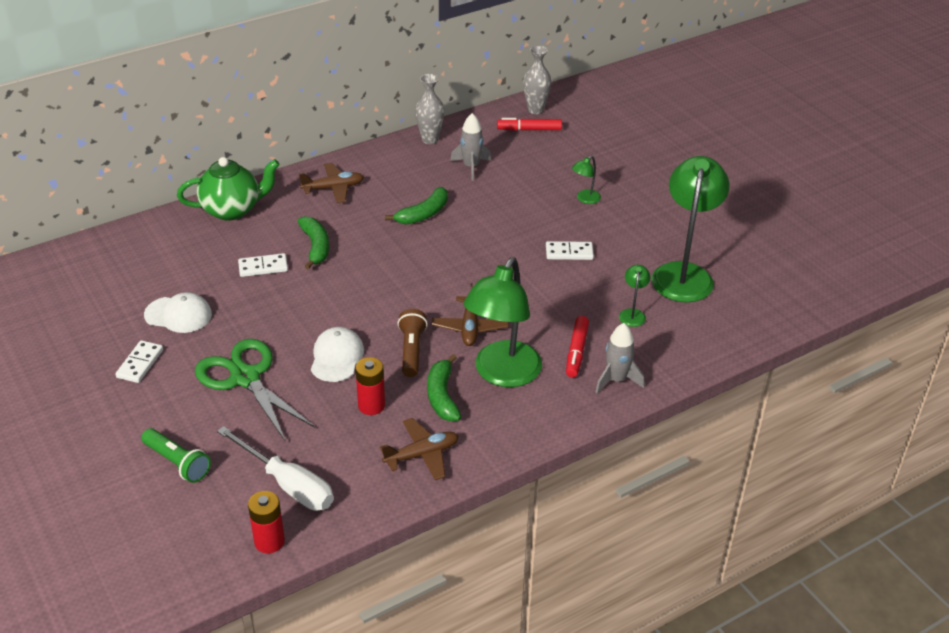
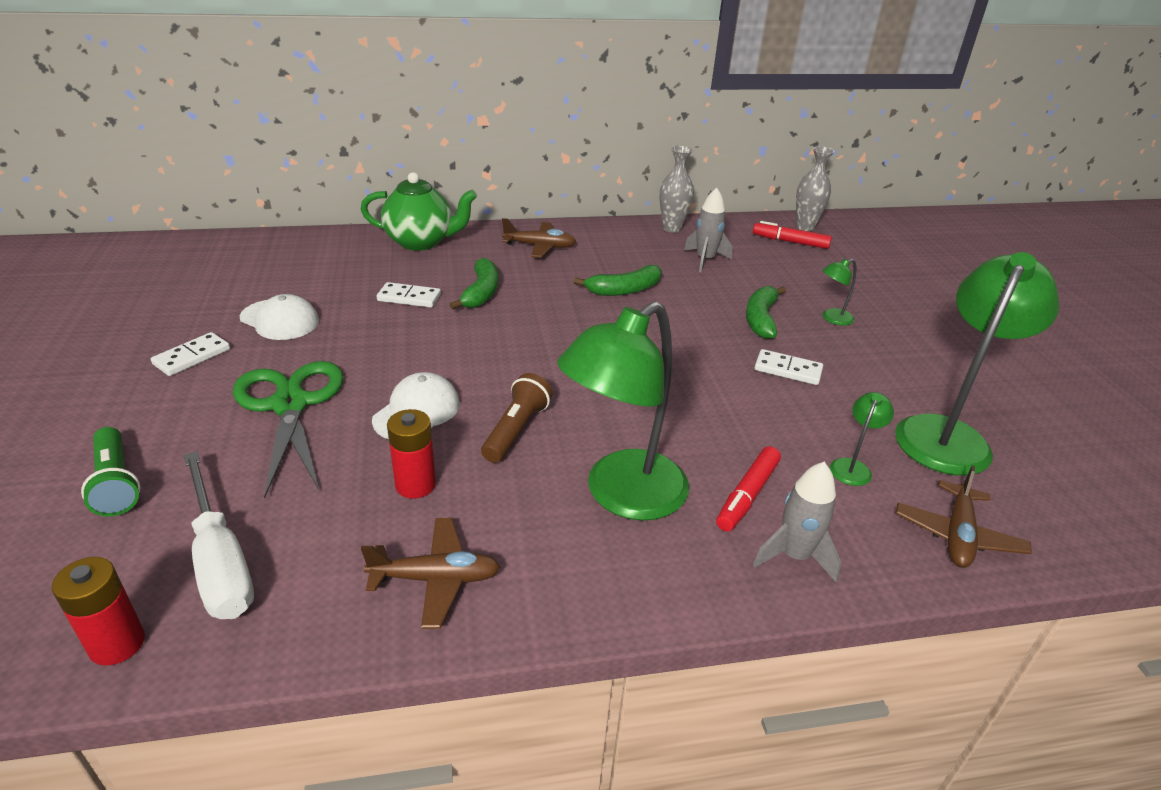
camera: 20 degrees right, 5 degrees down
green banana [427,354,461,421] -> green banana moved to [746,286,786,339]
brown plane [432,283,508,346] -> brown plane moved to [896,465,1032,568]

